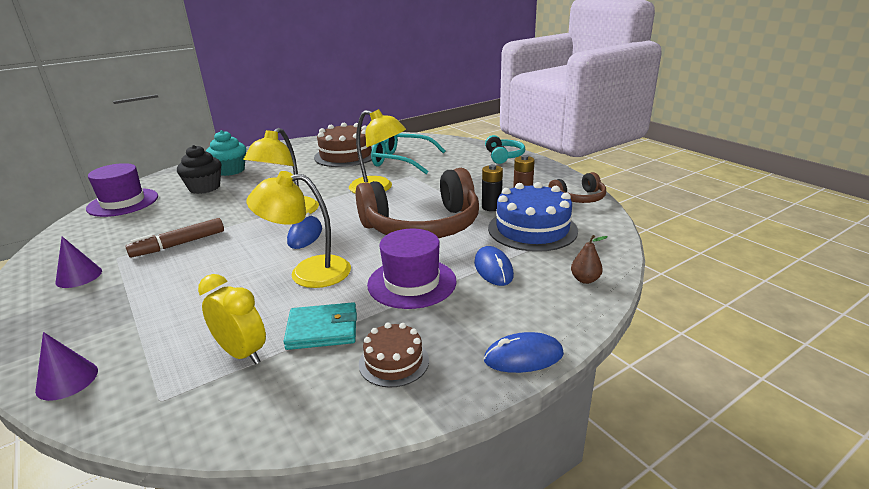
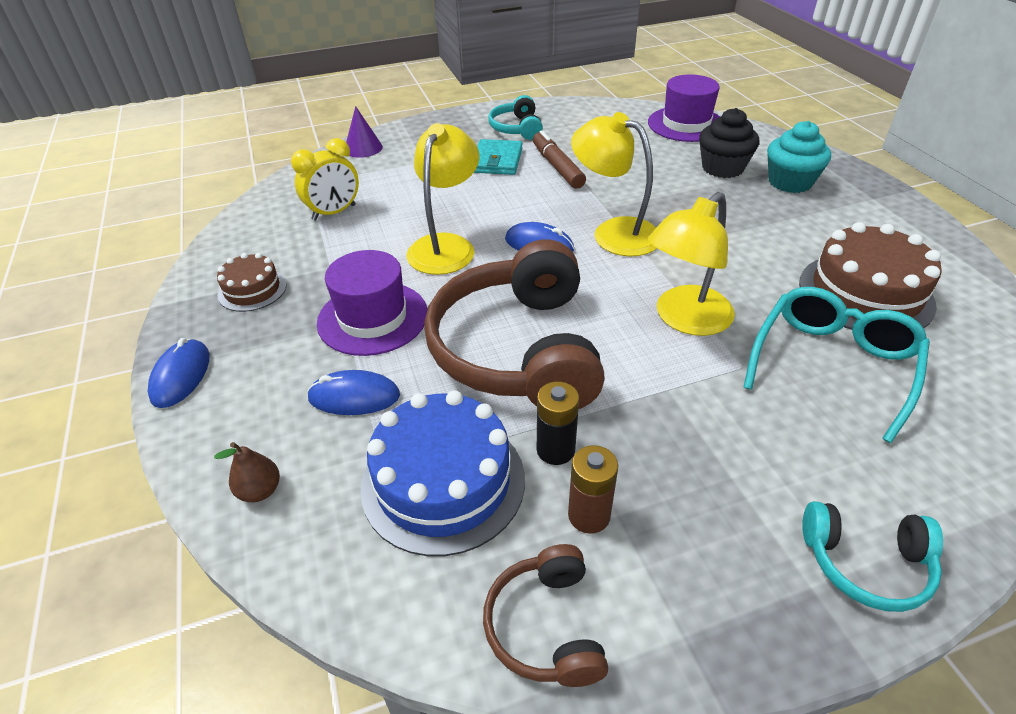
camera: 105 degrees right, 15 degrees up
purple cone [56,237,102,288] -> turquoise headphones [488,95,543,140]
turquoise wallet [283,302,357,350] -> turquoise wallet moved to [474,139,523,175]

